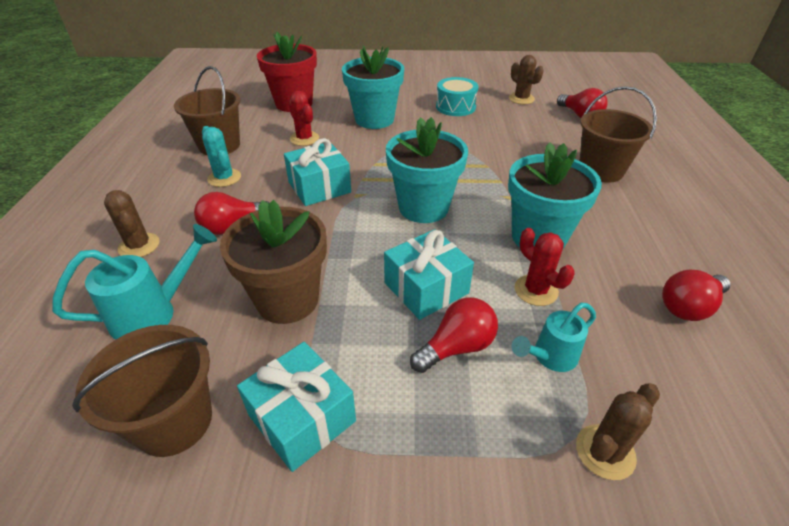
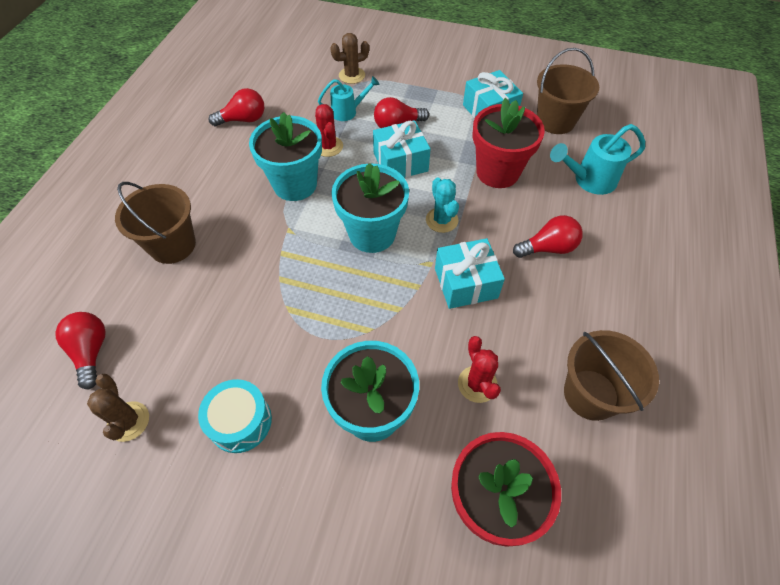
camera: 165 degrees left, 15 degrees up
brown cactus [104,190,160,257] -> none
turquoise cactus [202,126,241,187] -> turquoise cactus moved to [426,177,459,233]
brown flower pot [220,200,327,324] -> red flower pot [473,98,545,188]

